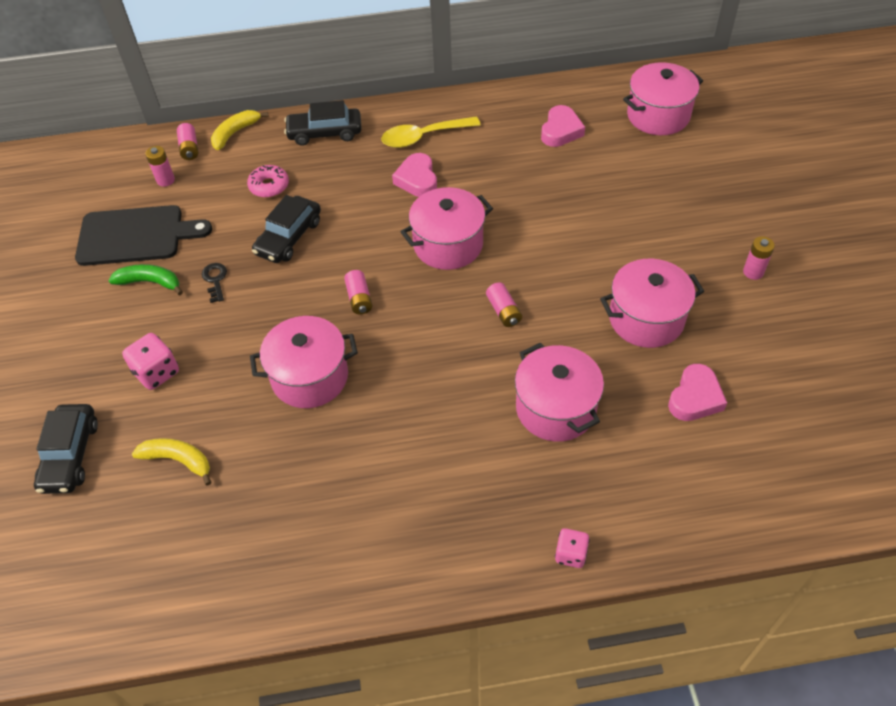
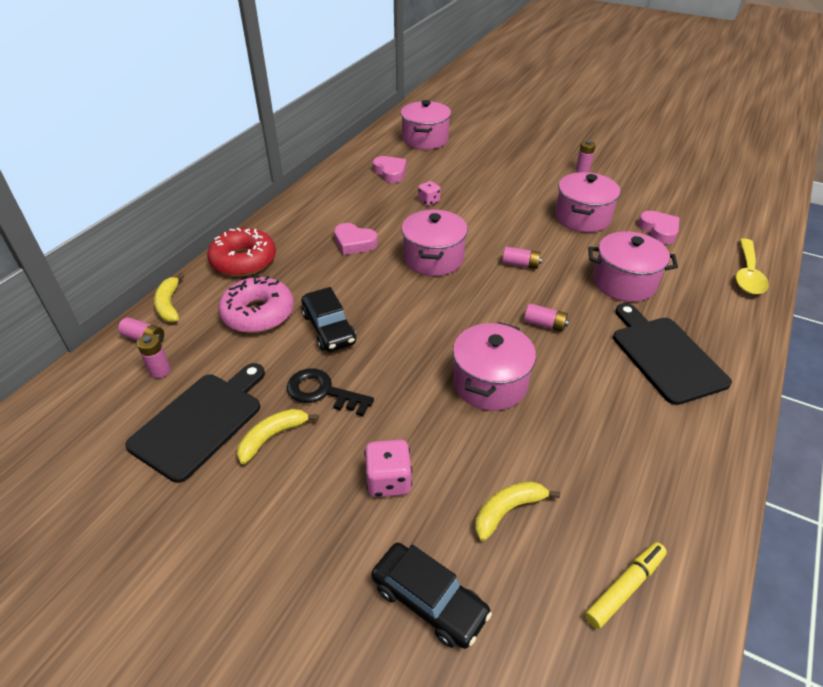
camera: 55 degrees left, 10 degrees down
green banana [108,264,183,295] -> yellow banana [237,409,319,464]
black key [202,263,227,303] -> black key [287,368,374,417], size x1.68
pink donut [247,165,289,198] -> pink donut [218,276,294,333], size x1.76
black car [284,100,362,146] -> red donut [207,228,276,277]
pink battery [344,270,372,314] -> pink battery moved to [524,303,569,332]
yellow spoon [381,116,481,148] -> yellow spoon moved to [736,239,769,294]
pink dice [555,528,590,568] -> pink dice moved to [418,181,441,206]
none -> yellow marker [585,542,667,629]
none -> black cutting board [613,303,732,405]

